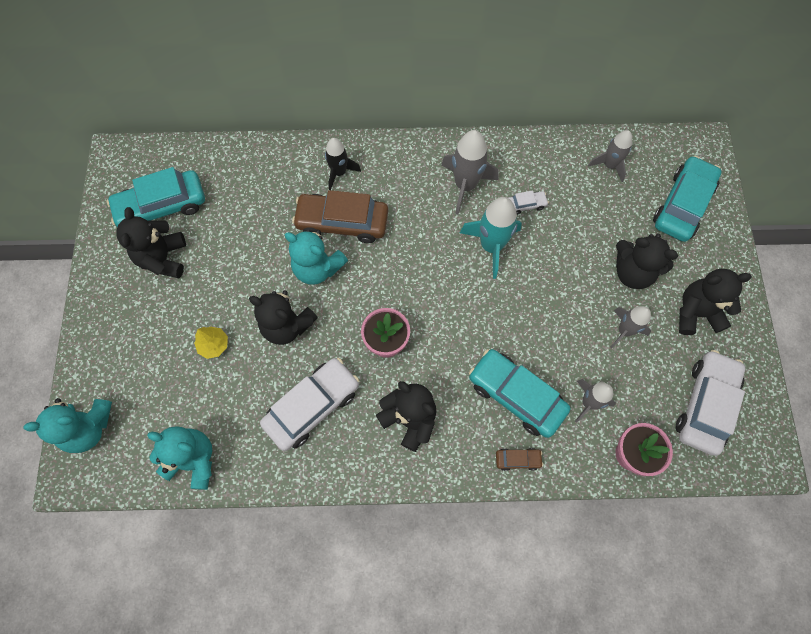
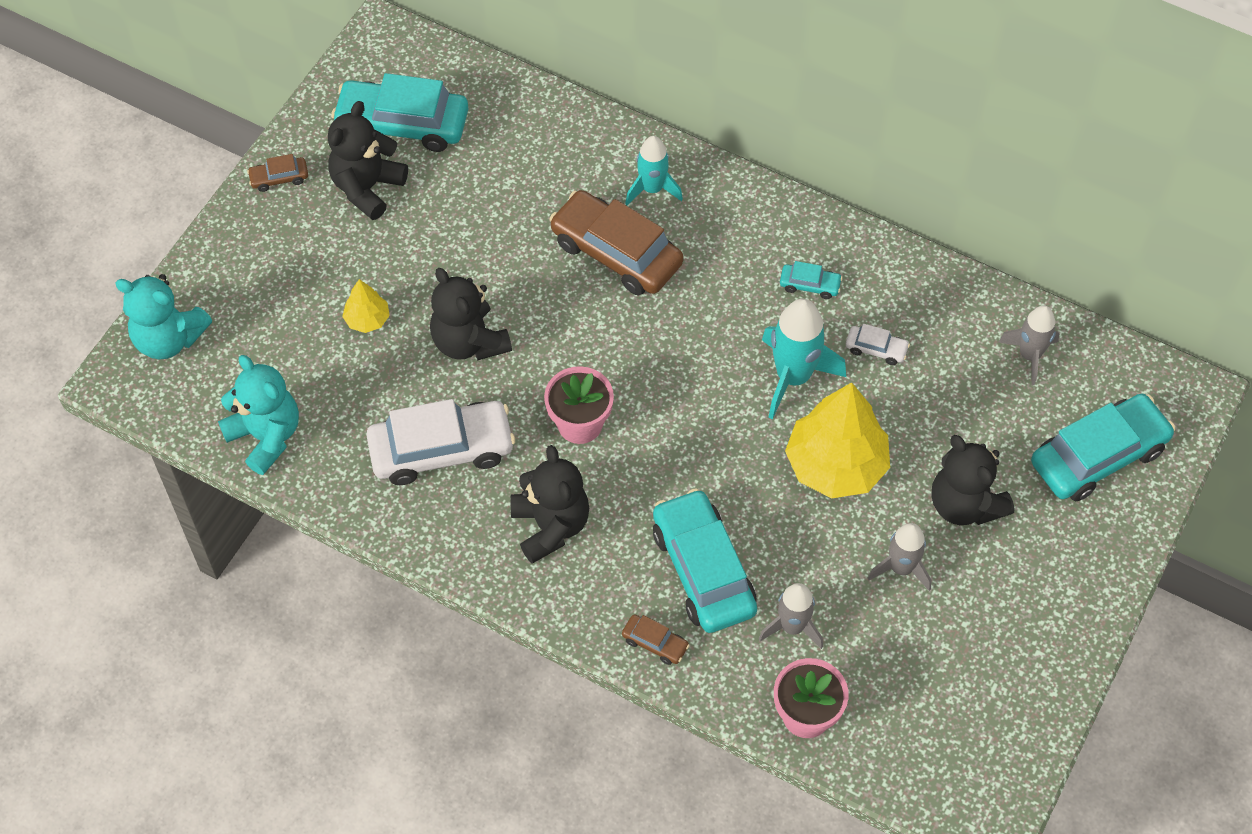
camera: 30 degrees right, 10 degrees down
turquoise teddy bear [285,230,348,285] -> none
black rocket [325,138,361,190] -> turquoise rocket [625,136,683,205]
grey rocket [441,130,499,215] -> turquoise car [780,261,843,299]
white car [676,350,745,456] -> none
black teddy bear [679,269,752,335] -> none
none -> brown car [247,154,308,192]
none -> yellow tree [785,382,890,498]

